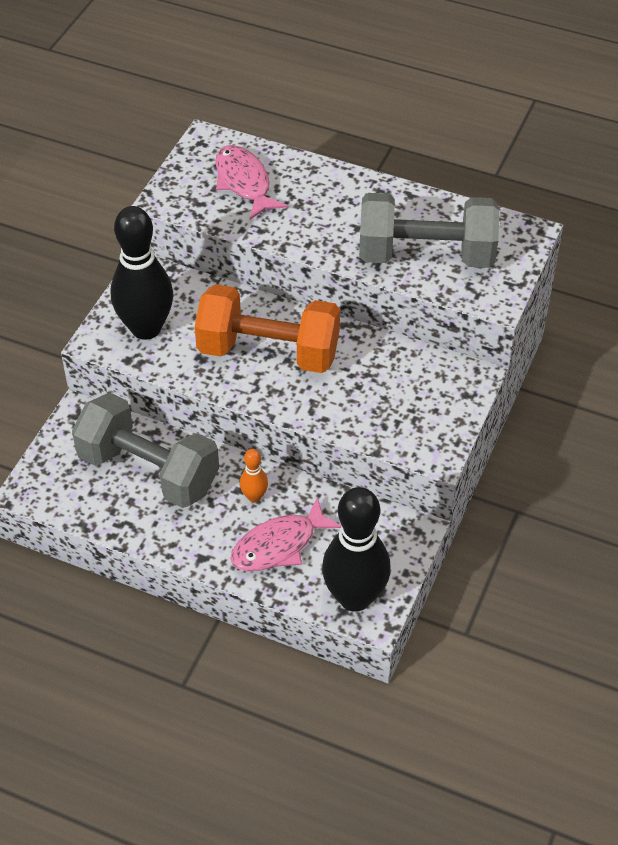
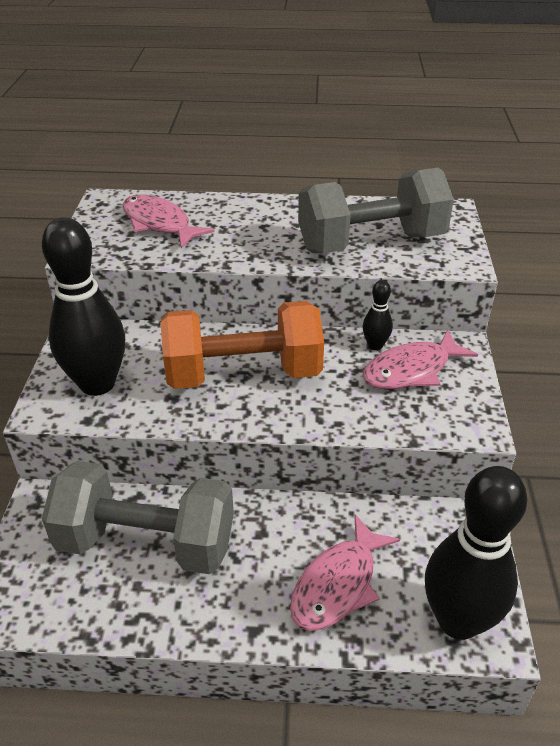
camera: 20 degrees left, 10 degrees down
orange bowling pin [240,449,268,502] -> none
none -> black bowling pin [363,280,393,350]
none -> pink fish [363,330,478,389]

